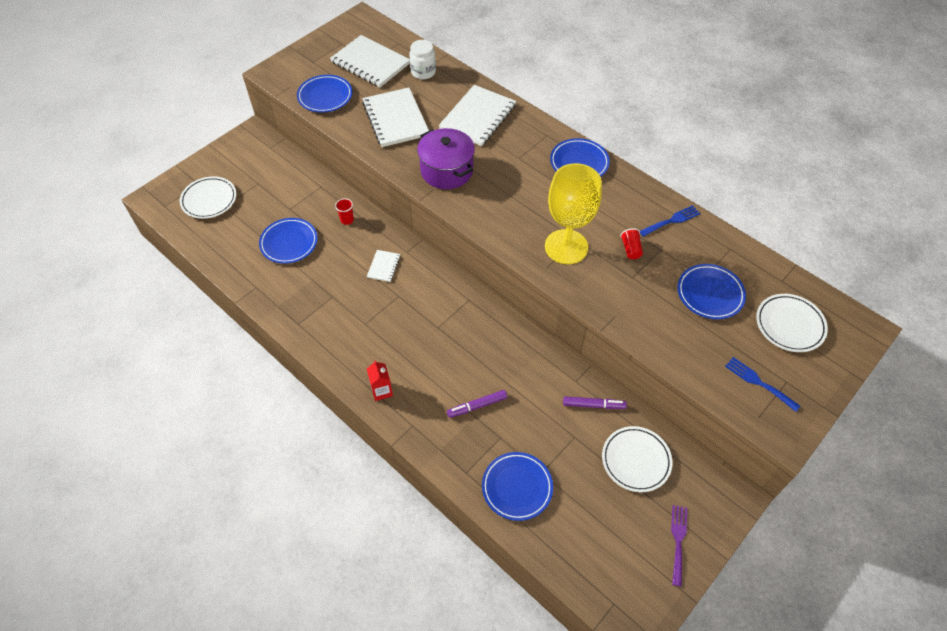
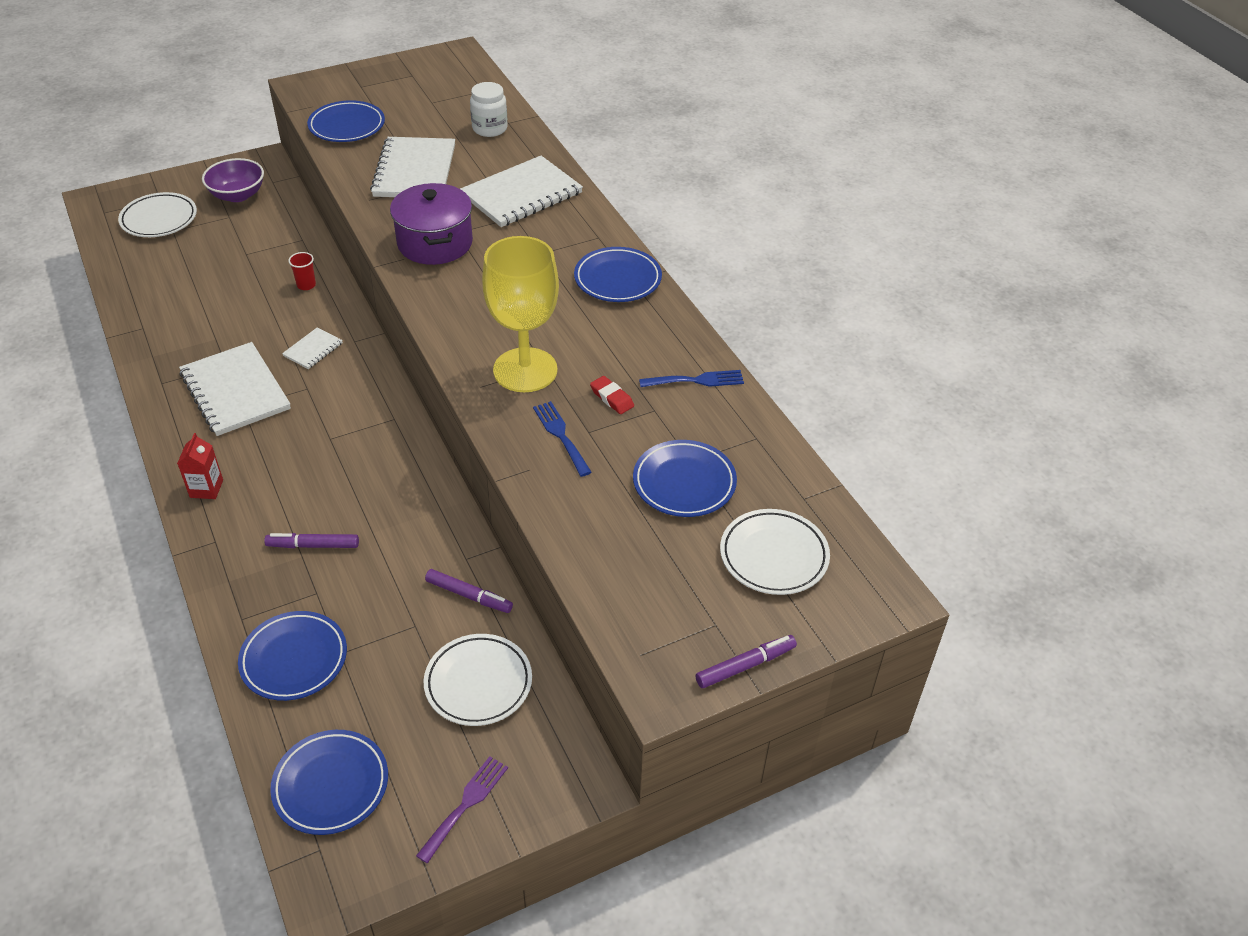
camera: 20 degrees right, 10 degrees down
blue plate [259,218,318,264] -> blue plate moved to [270,730,388,835]
white notebook [330,35,410,87] -> white notebook moved to [179,342,291,436]
red cup [620,228,643,259] -> red eraser [590,376,634,414]
blue fork [725,357,800,412] -> blue fork moved to [533,401,592,477]
none -> purple bowl [202,158,264,202]
none -> purple marker [696,635,797,688]

